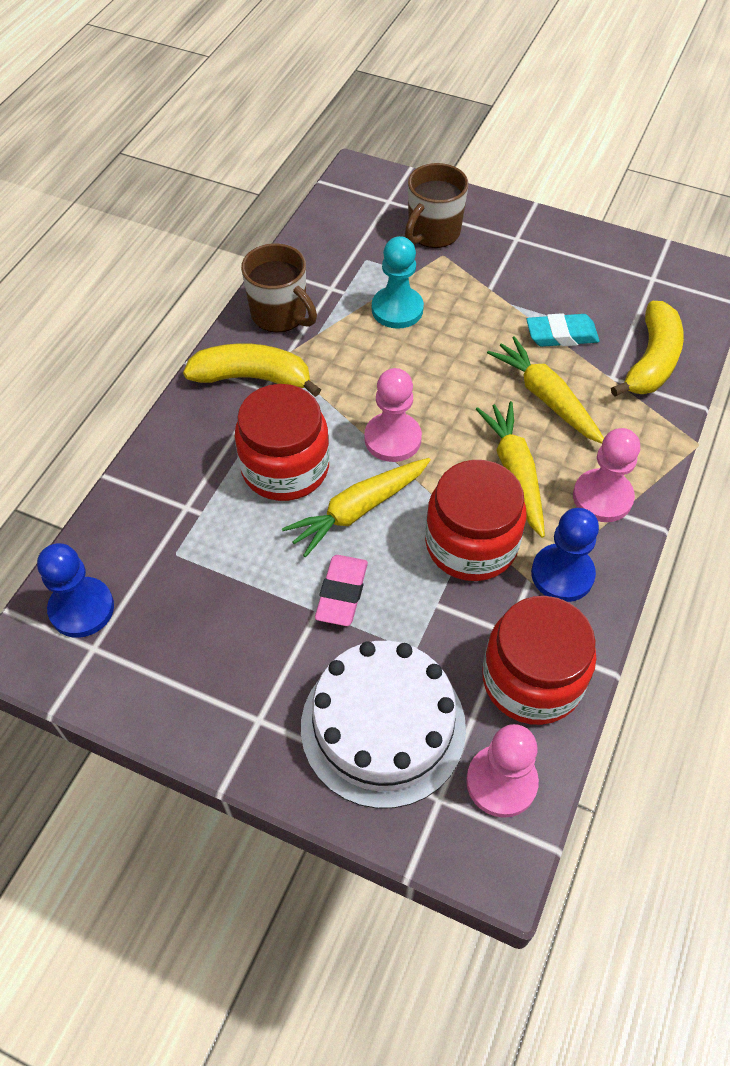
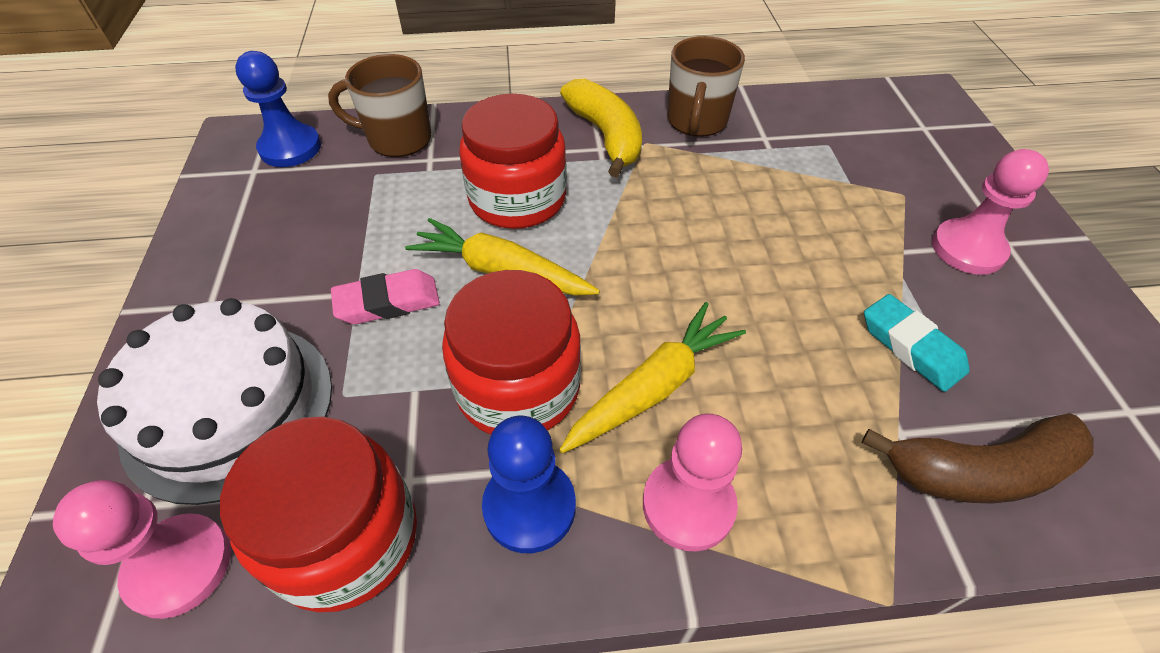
camera: 60 degrees right, 5 degrees down
pink pawn [365,368,422,462] -> pink pawn moved to [932,149,1049,275]
turquoise pawn [372,236,424,329] -> none
brown mug [405,163,468,248] -> brown mug moved to [328,54,432,157]
yellow carrot [487,336,604,444] -> none
yellow banana [611,301,684,397] -> brown banana [861,413,1094,503]

